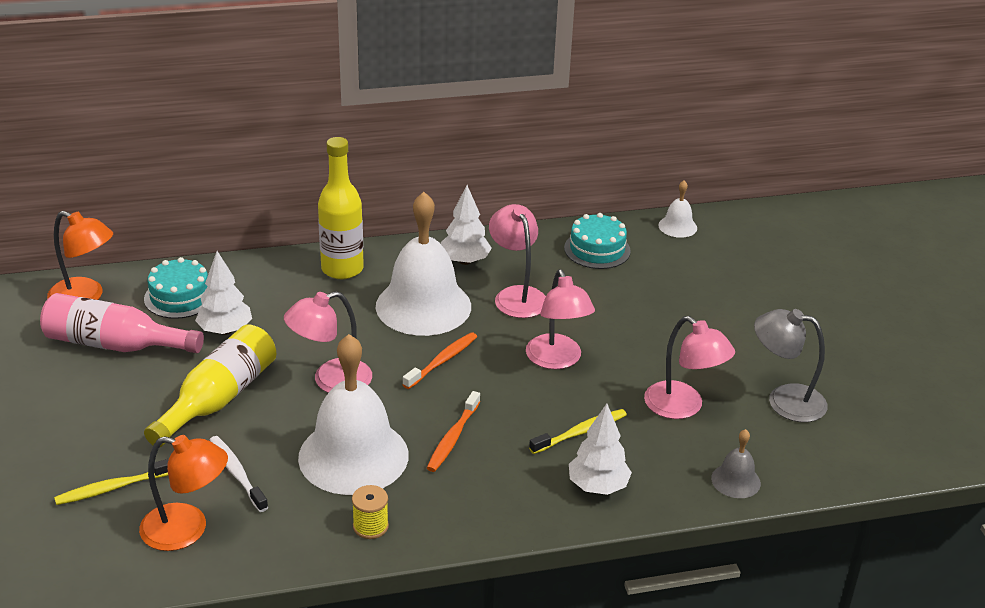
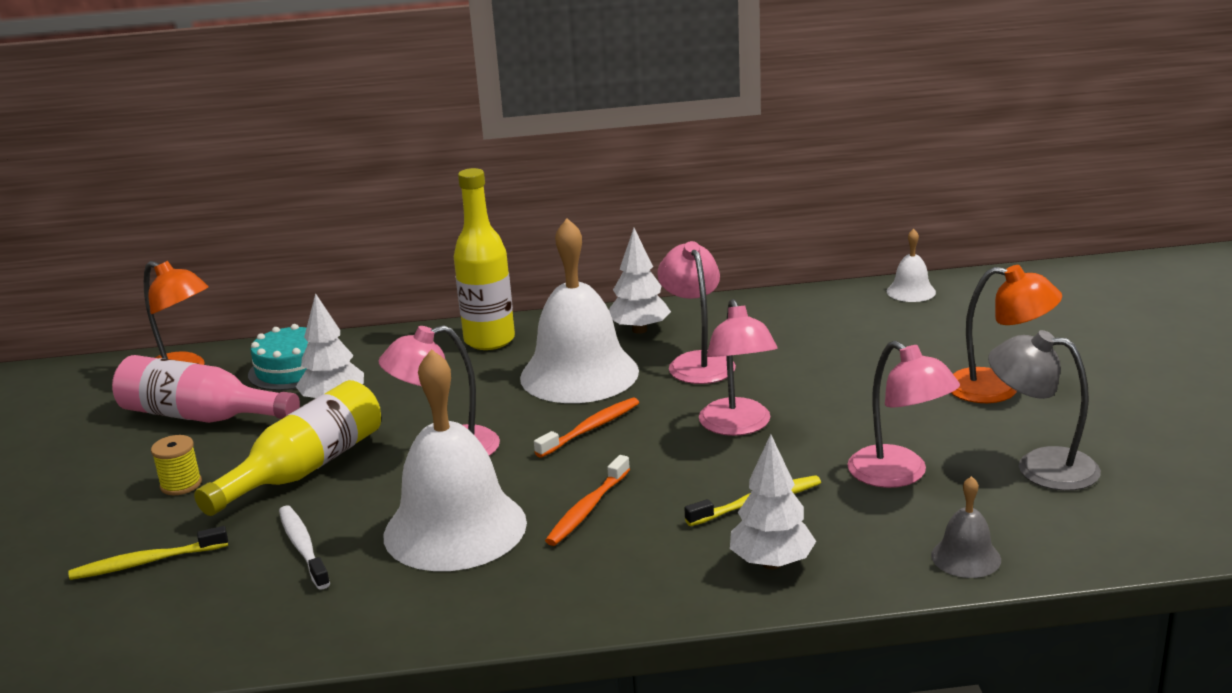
camera: 10 degrees right, 10 degrees down
orange lamp [139,435,228,551] -> orange lamp moved to [951,265,1062,403]
yellow spool [352,485,389,539] -> yellow spool moved to [151,435,202,495]
turquoise cake [564,213,631,269] -> none

